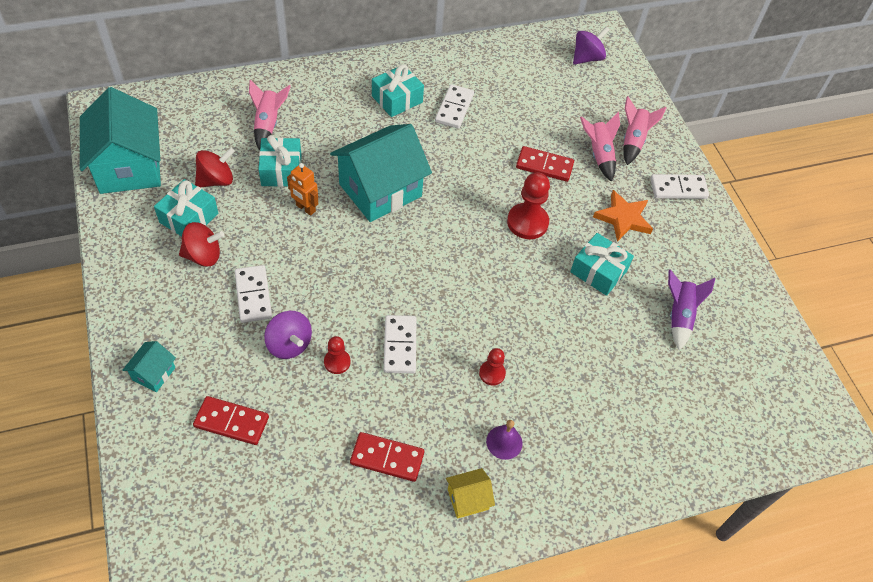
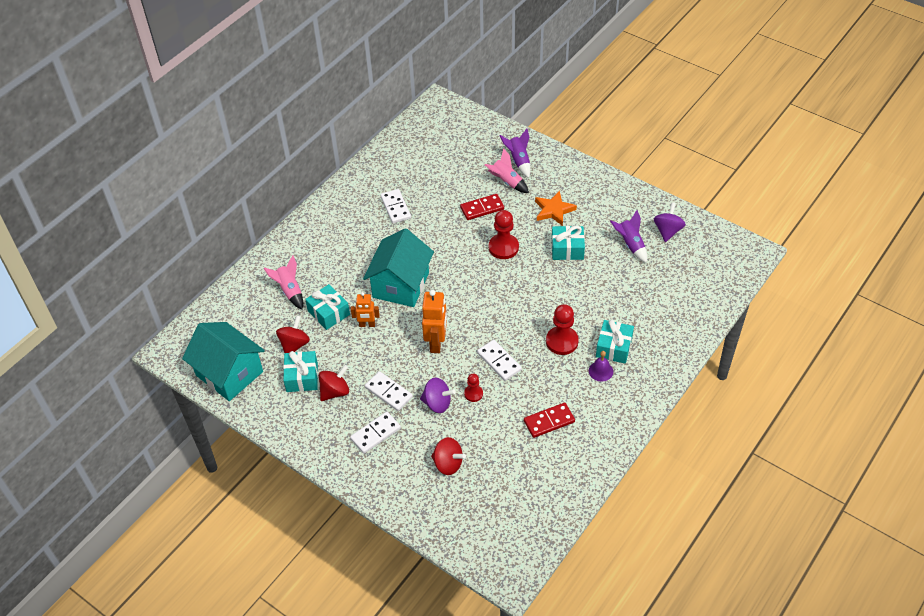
camera: 30 degrees left, 5 degrees down
turquoise house [123,341,176,392] -> none
red domino [193,396,269,445] -> red spinning top [431,437,466,475]
turquoise gift [372,64,424,117] -> turquoise gift moved to [596,320,634,364]
yellow house [446,468,495,519] -> none
red pawn [479,348,506,386] -> red pawn [546,304,579,355], size x1.78
purple spinning top [573,26,610,65] -> purple spinning top moved to [654,202,686,242]
pink rocket [623,96,667,165] -> purple rocket [500,129,530,178]
white domino [650,174,709,199] -> white domino moved to [350,412,401,454]
none -> orange robot [422,290,447,353]

